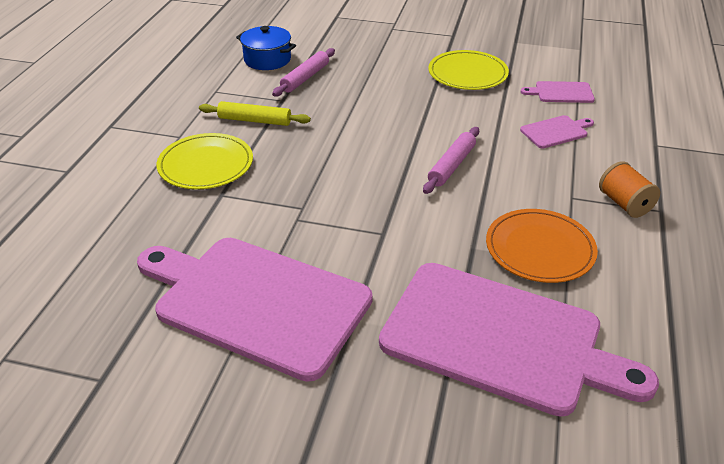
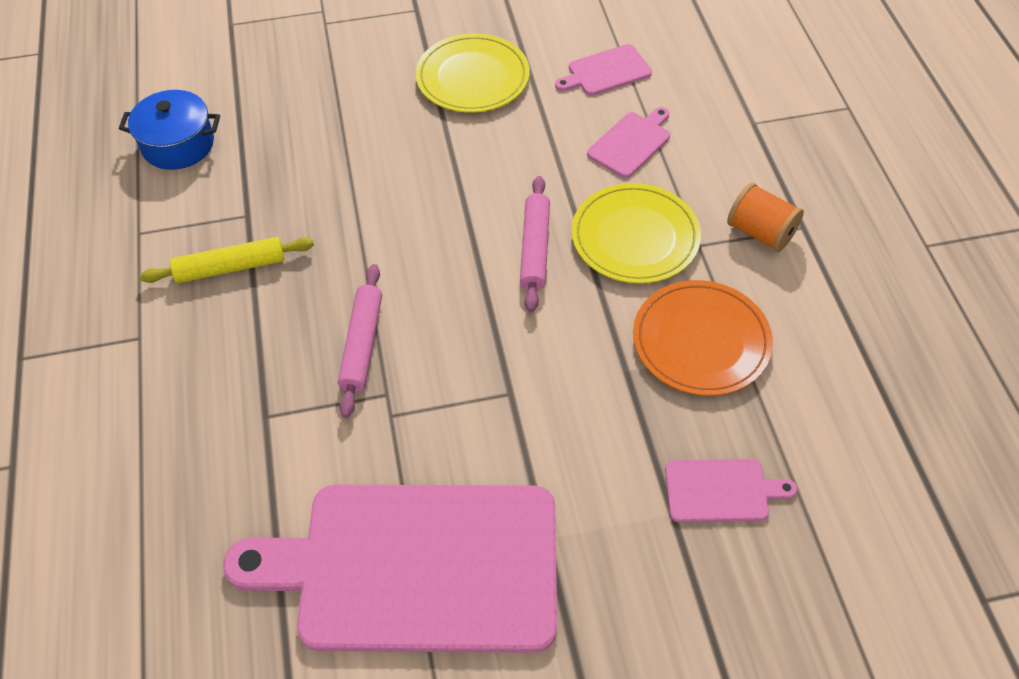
camera: 25 degrees left, 15 degrees up
yellow plate [156,133,253,189] -> yellow plate moved to [571,183,701,284]
pink rolling pin [272,48,335,96] -> pink rolling pin moved to [338,264,382,418]
pink cutting board [379,263,659,417] -> pink cutting board [665,459,797,522], size x0.41

